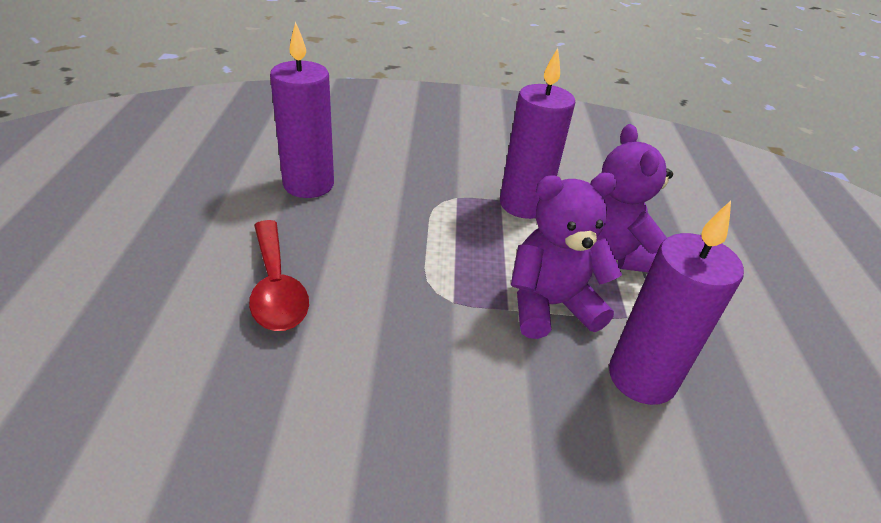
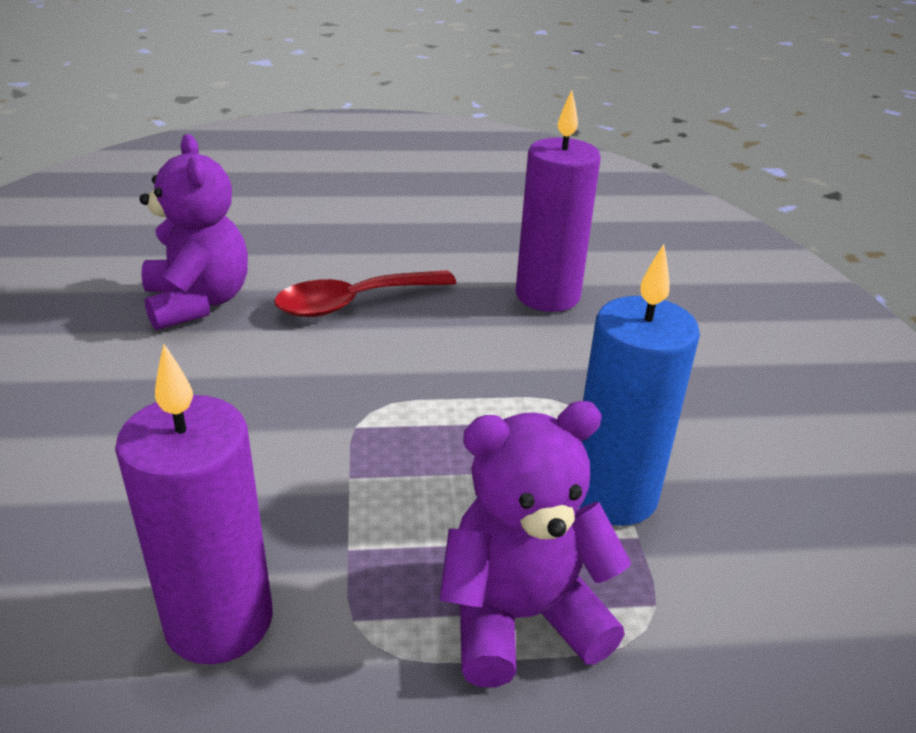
camera: 85 degrees right, 5 degrees down
purple candle [500,48,575,219] -> blue candle [579,244,700,526]
purple teddy bear [511,173,622,339] -> purple teddy bear moved to [139,134,248,330]

